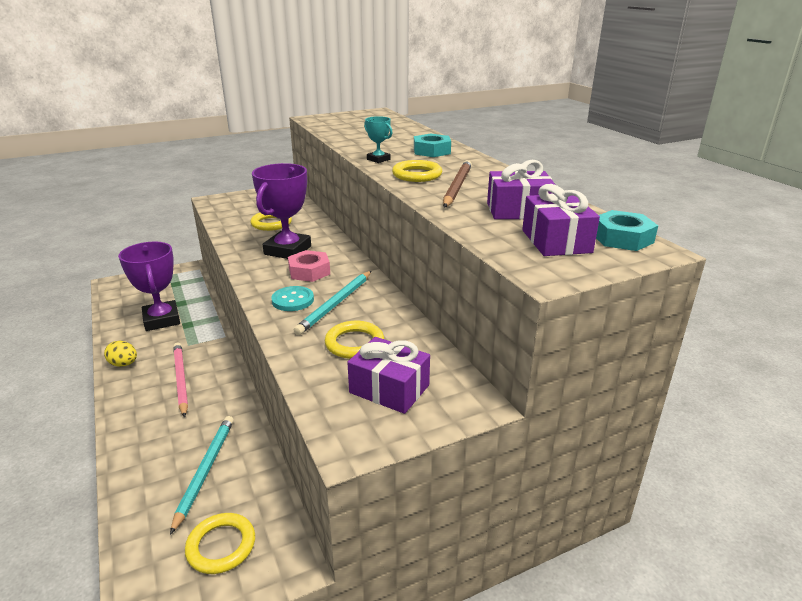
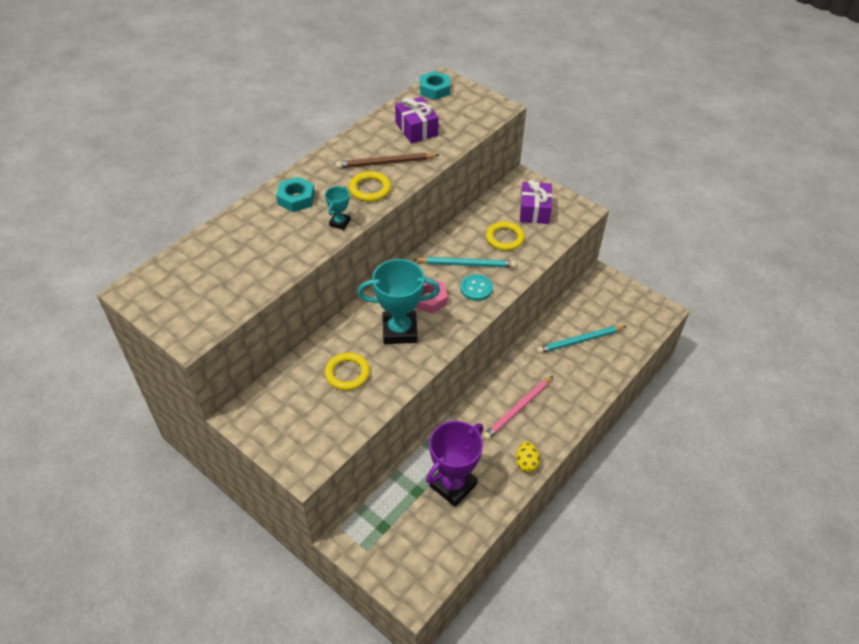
camera: 115 degrees left, 20 degrees up
yellow ring [185,513,255,574] -> none
purple trophy [252,163,311,259] -> turquoise trophy [357,259,440,344]
purple gift [522,184,600,256] -> none

